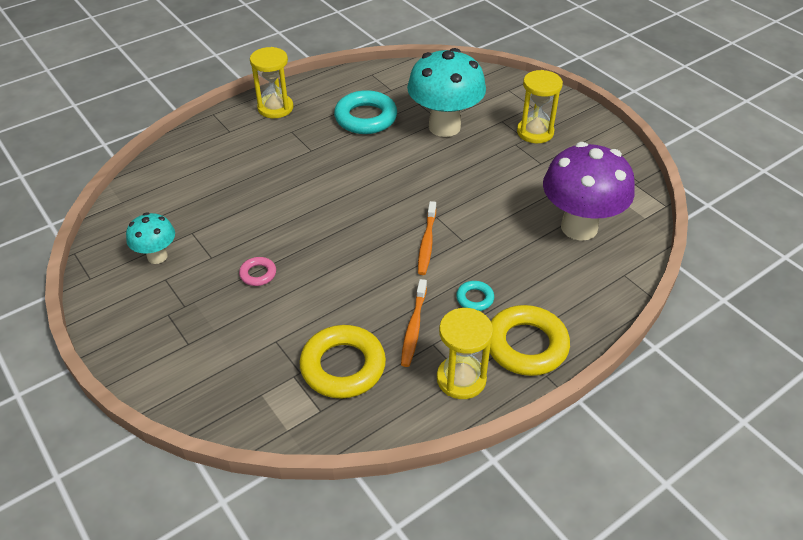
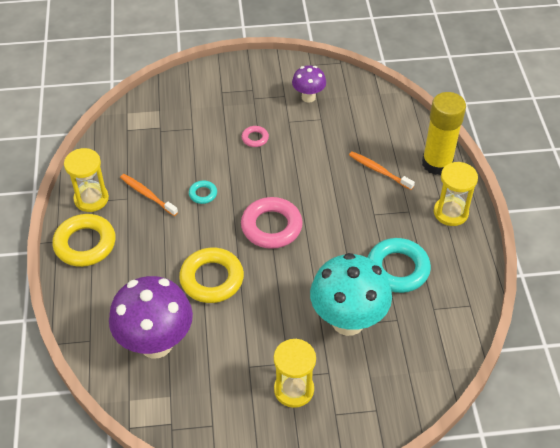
camera: 120 degrees right, 5 degrees up
turquoise mushroom [126,212,175,264] -> purple mushroom [292,65,326,103]
yellow ring [299,325,386,398] -> yellow ring moved to [179,248,244,303]
orange toothbrush [418,201,436,275] -> orange toothbrush moved to [349,151,415,190]
turquoise ring [456,281,494,311] -> turquoise ring moved to [189,180,217,204]
none -> pink ring [241,197,303,249]
none -> yellow glue stick [422,92,466,175]

